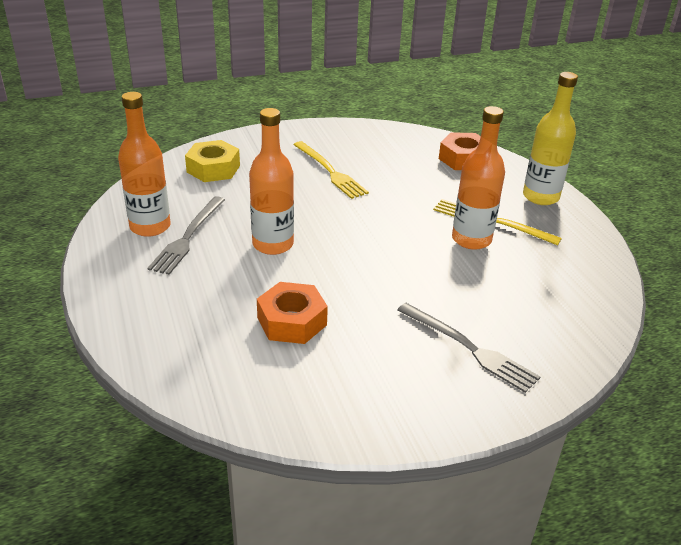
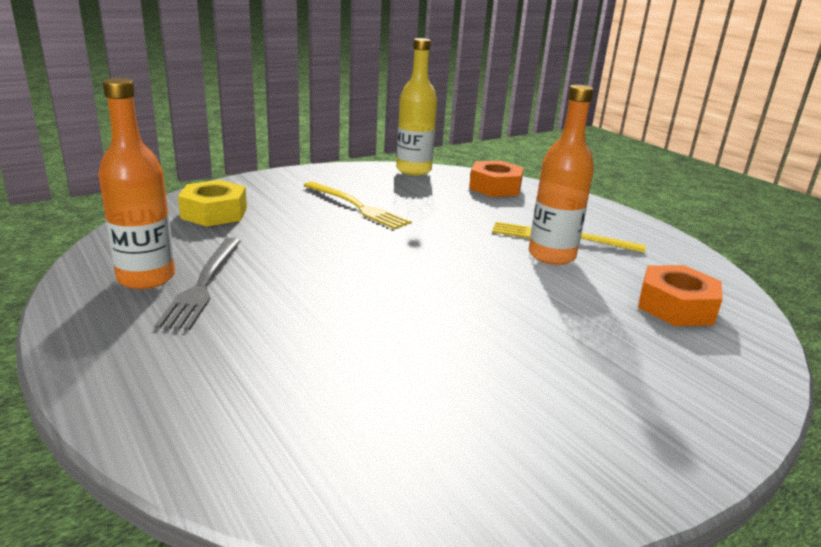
camera: 15 degrees left, 10 degrees down
orange bottle [249,108,294,255] -> none
orange nut [257,282,328,344] -> orange nut moved to [638,265,723,326]
grey fork [398,303,540,393] -> none
yellow bottle [523,72,578,205] -> yellow bottle moved to [396,38,437,175]

